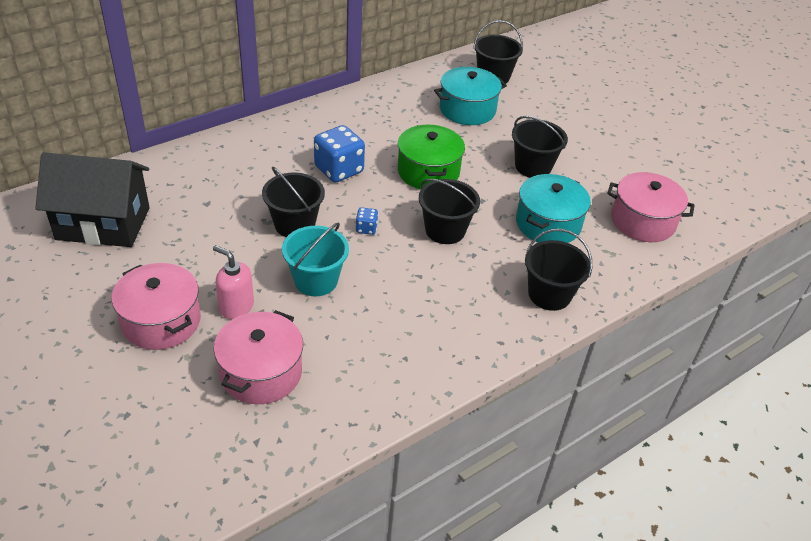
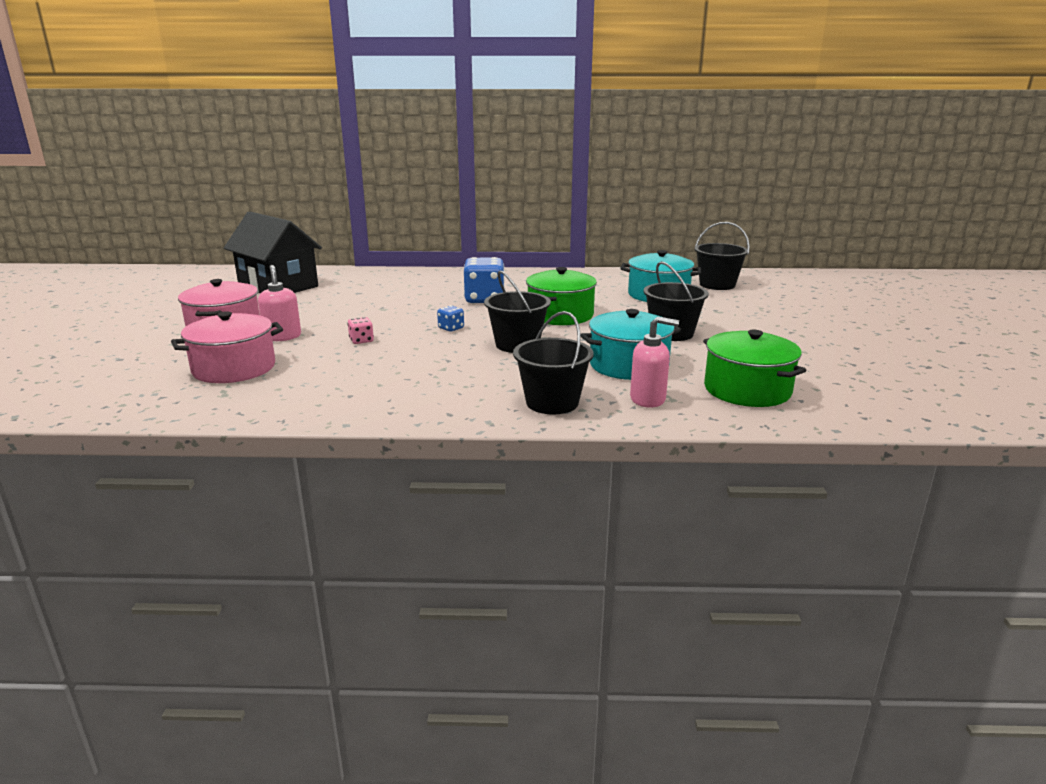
camera: 40 degrees right, 20 degrees down
black bucket [262,167,325,237] -> none
turquoise bucket [282,222,349,296] -> pink dice [348,317,374,344]
pink pot [607,172,695,242] -> green pot [703,330,806,407]
none -> pink soap dispenser [630,316,679,408]

